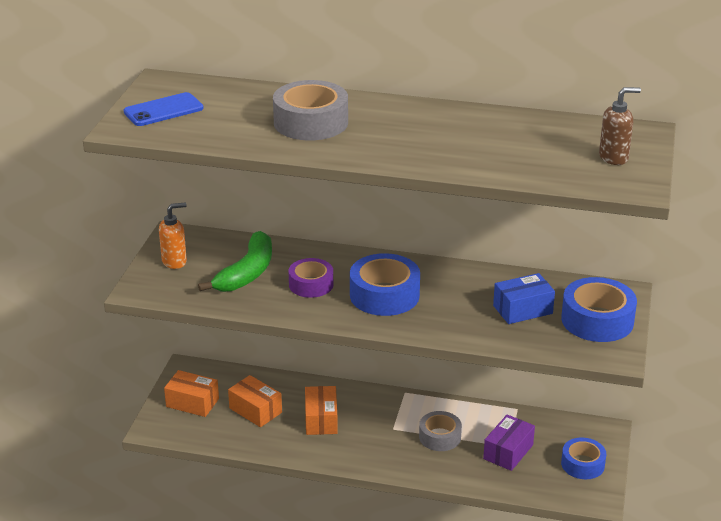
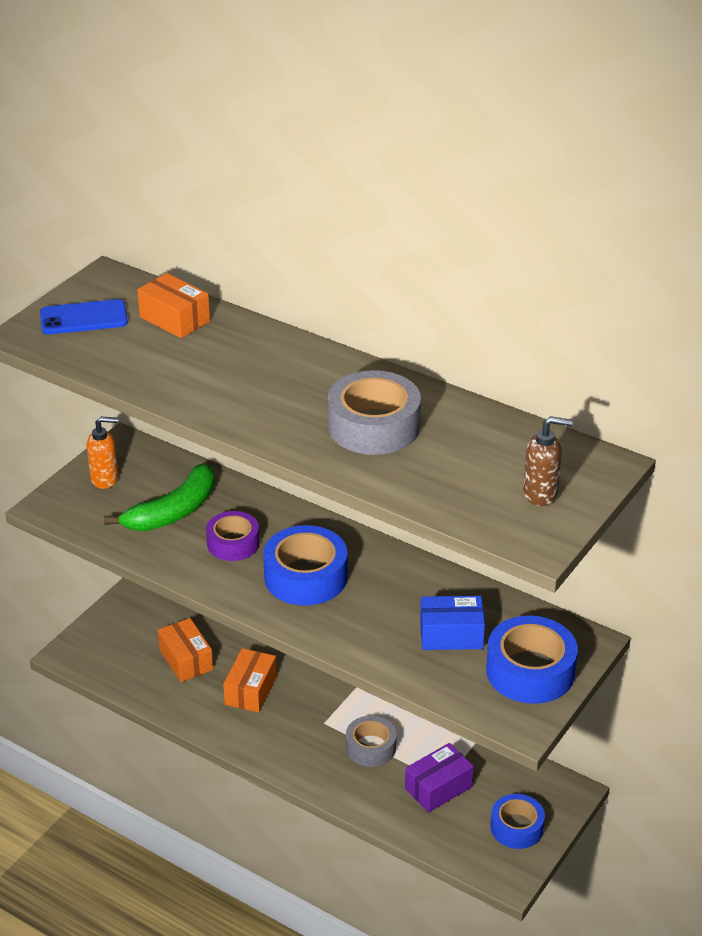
camera: 20 degrees right, 5 degrees up
orange box [164,370,219,417] -> orange box moved to [137,273,210,338]
grey tape [273,80,348,140] -> grey tape moved to [328,370,421,455]

